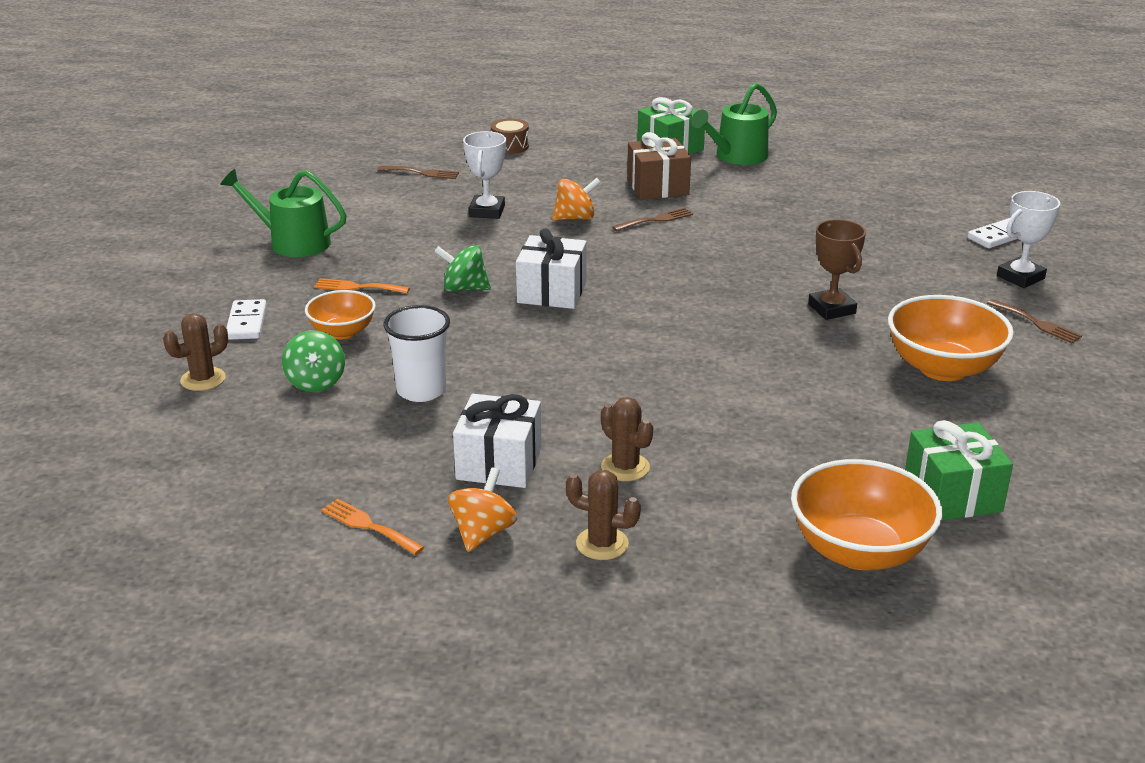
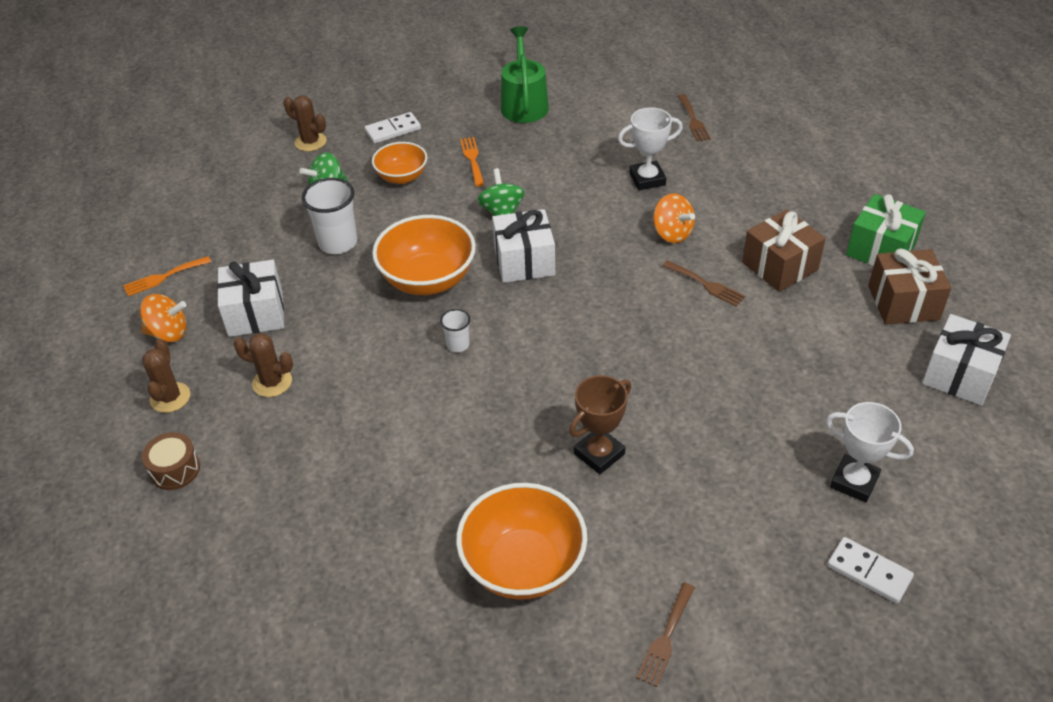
camera: 70 degrees right, 15 degrees up
orange fork [321,499,424,555] -> orange fork turned 135 degrees counterclockwise [123,256,211,296]
brown drum [491,118,529,154] -> brown drum moved to [142,432,200,490]
brown cactus [601,397,653,481] -> brown cactus turned 75 degrees clockwise [233,333,293,397]
green watering can [691,83,777,165] -> brown gift [868,249,951,325]
orange bowl [791,459,943,570] -> orange bowl moved to [372,215,476,295]
green gift [905,420,1013,520] -> none
white trophy [997,191,1060,288] -> white trophy moved to [826,402,914,503]
none -> white cup [440,309,470,352]
none -> white gift [922,314,1011,405]

